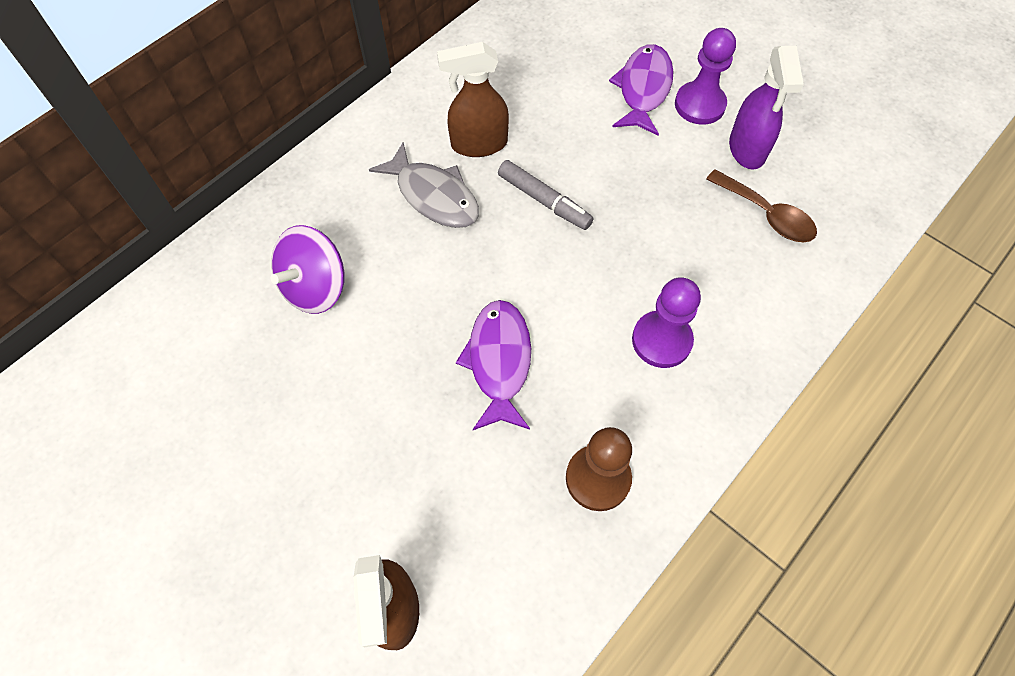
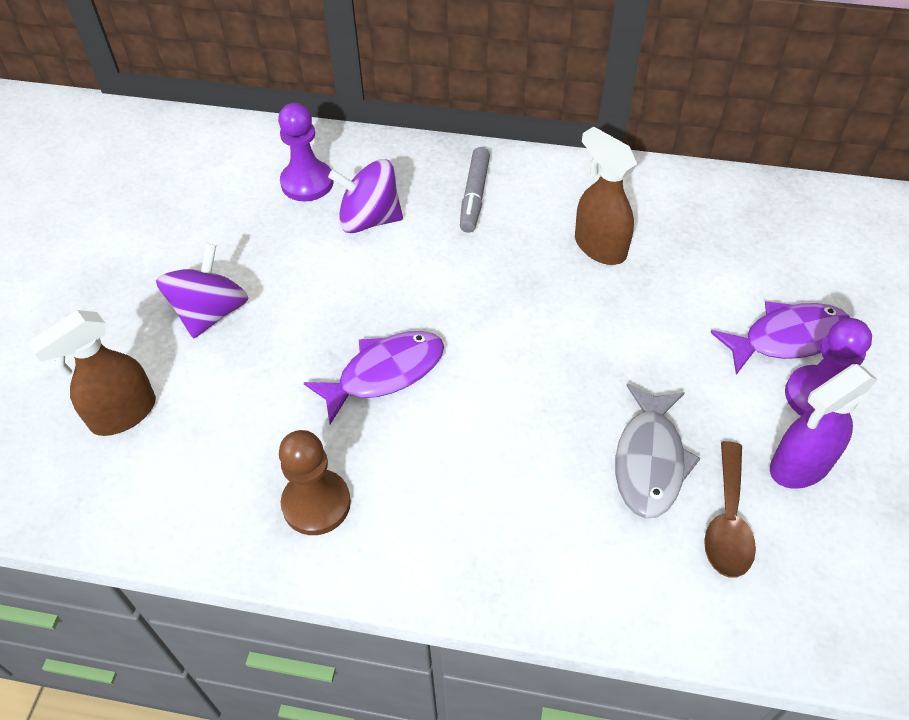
camera: 60 degrees right, 10 degrees down
grey fish [369,143,479,228] -> grey fish moved to [615,384,701,518]
grey marker [498,160,593,230] -> grey marker moved to [460,147,490,233]
purple pawn [632,277,701,368] -> purple pawn moved to [278,103,334,202]
none -> purple spinning top [156,243,249,338]

